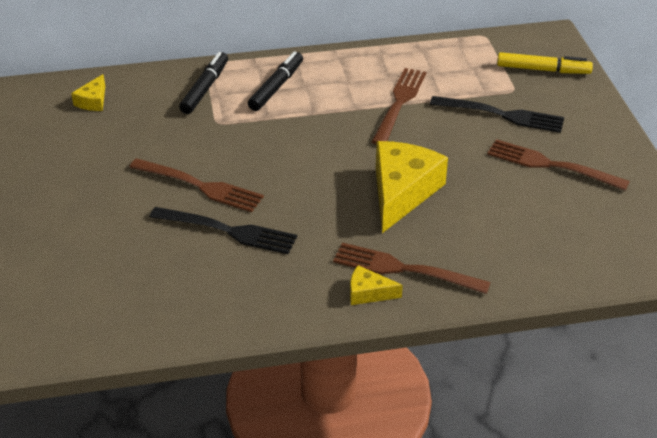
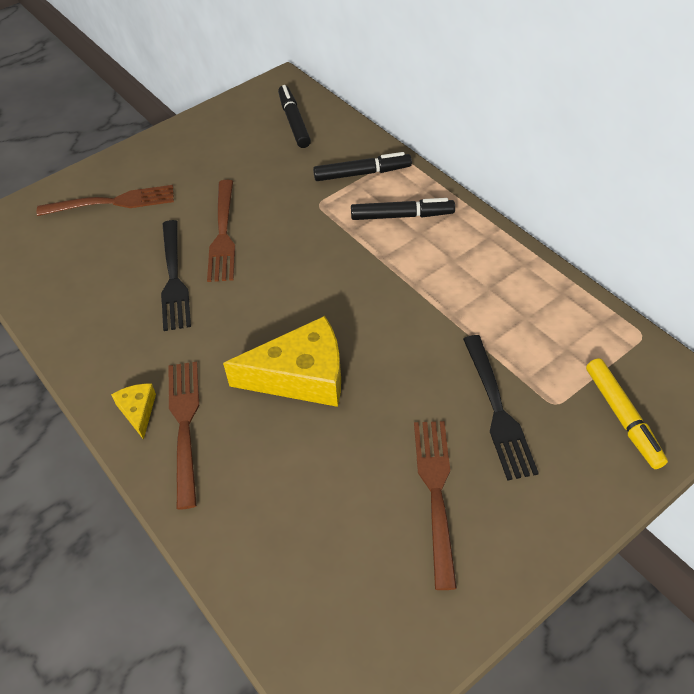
camera: 65 degrees right, 10 degrees up
yellow cheese [71,74,105,111] -> black marker [278,85,311,148]
brown fork [372,68,426,145] -> brown fork moved to [37,185,174,216]

